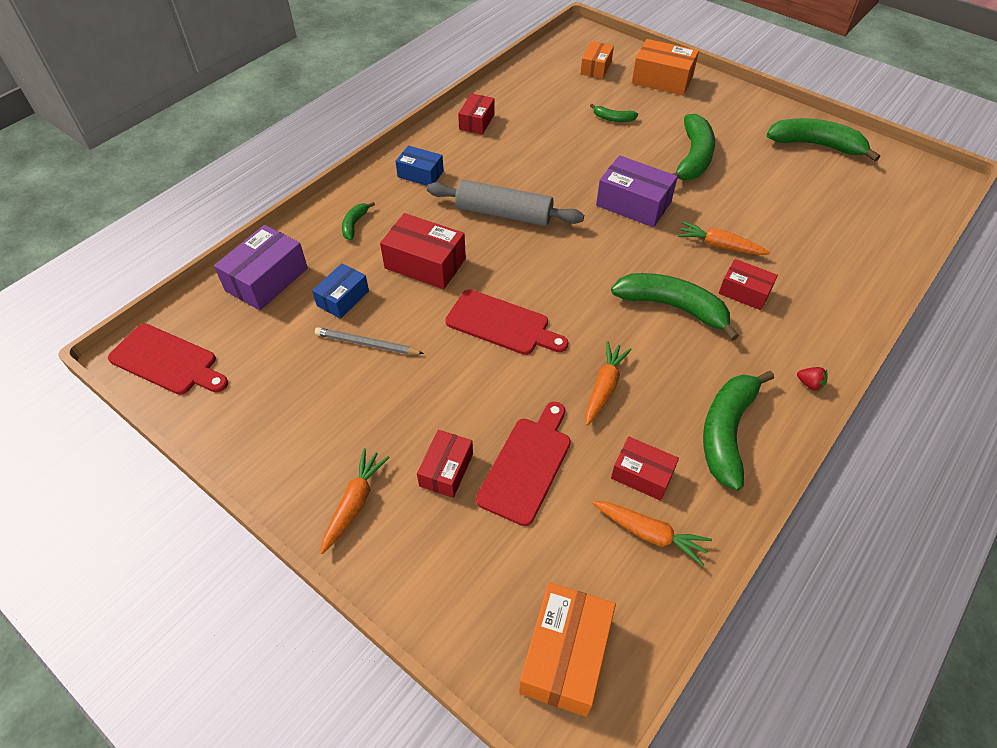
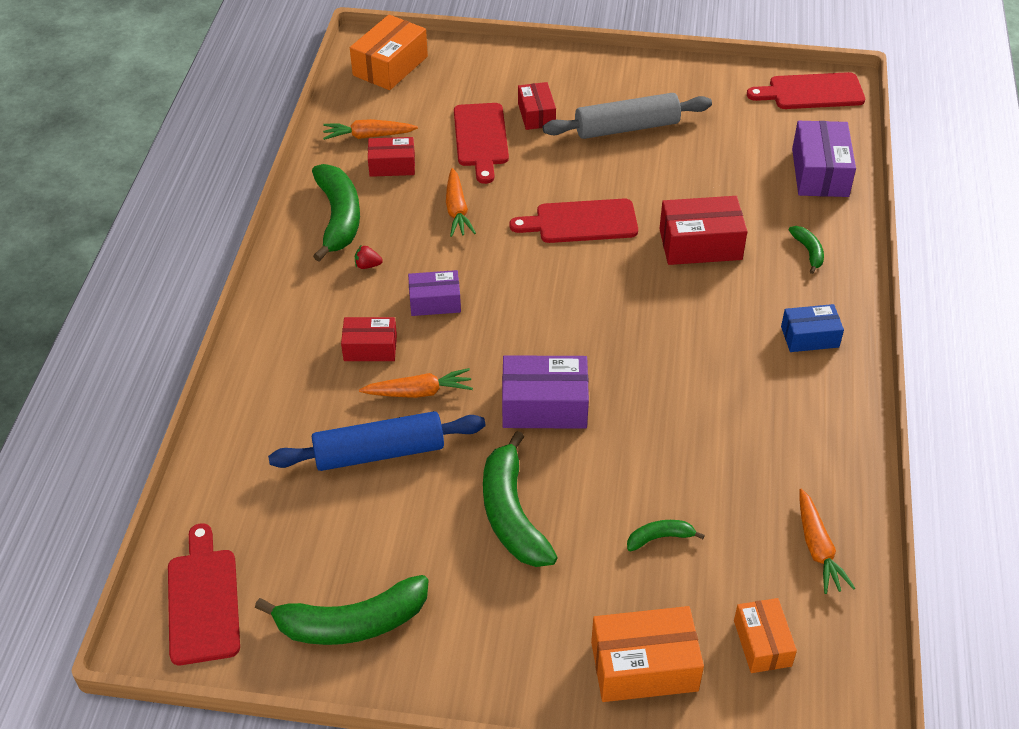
camera: 150 degrees right, 5 degrees down
blue box [312,263,369,319] -> none
grey pencil [315,327,424,354] -> none
orange carrot [321,448,390,554] -> orange carrot moved to [799,489,855,594]
grey rolling pin [427,180,584,226] -> grey rolling pin moved to [543,93,712,139]
red box [458,93,495,135] -> none
orange box [519,582,616,717] -> orange box turned 45 degrees clockwise [350,15,428,90]
green banana [611,273,739,341] -> purple box [408,270,461,316]
red strawberry [797,367,828,391] -> red strawberry moved to [355,246,383,269]
none -> red cutting board [168,523,240,665]
none -> blue rolling pin [268,411,485,471]

